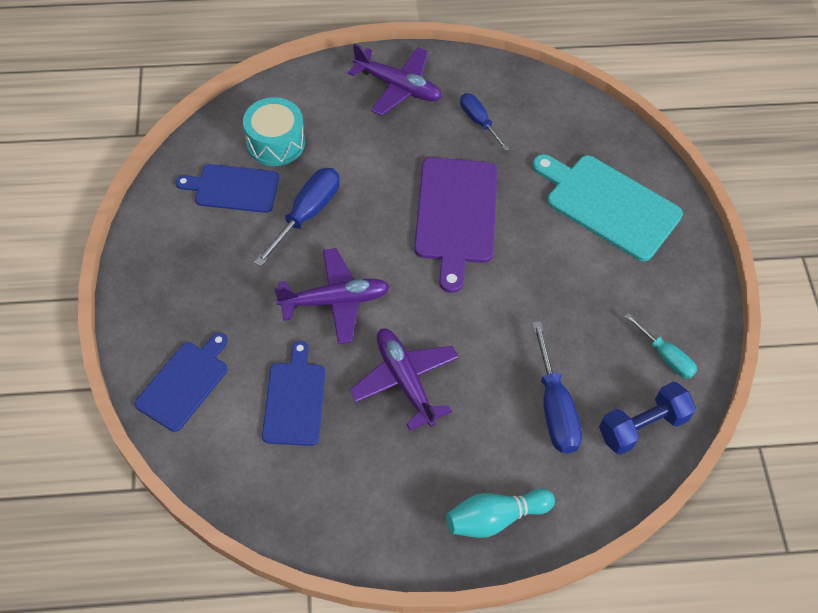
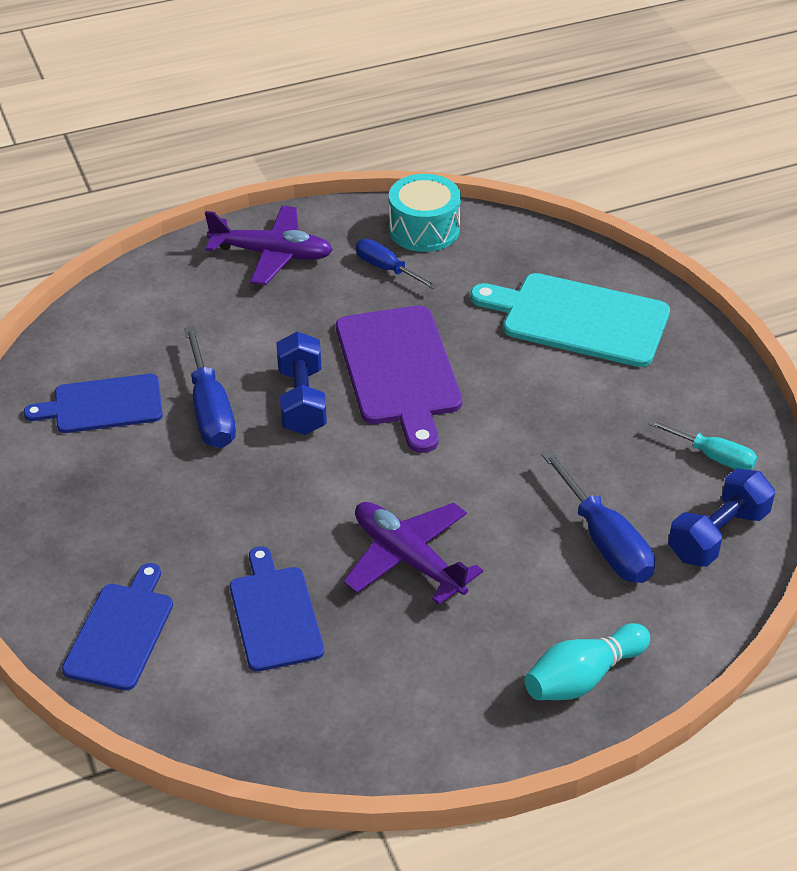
camera: 15 degrees left, 15 degrees down
turquoise drum [243,97,305,166] -> turquoise drum moved to [389,174,461,252]
blue screwdriver [254,168,340,267] -> blue screwdriver turned 150 degrees clockwise [184,326,236,448]
purple plane [274,248,390,344] -> none
none -> blue dumbbell [276,331,327,435]

